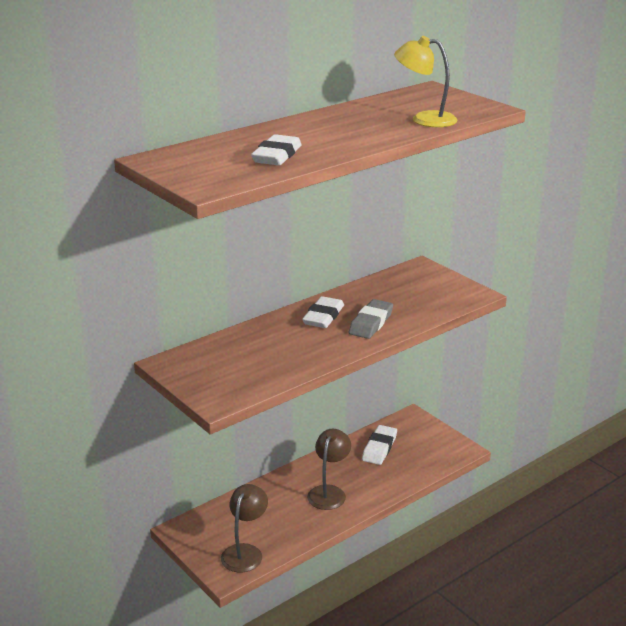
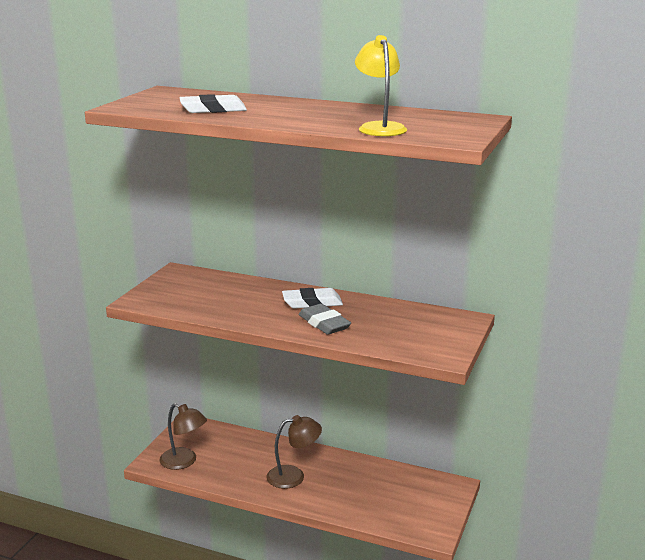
camera: 60 degrees right, 5 degrees down
brown lamp [221,484,268,573] -> brown lamp turned 45 degrees clockwise [159,403,207,470]
grey eraser [349,299,393,339] -> grey eraser turned 60 degrees clockwise [299,304,351,335]
white eraser [362,425,397,465] -> none

